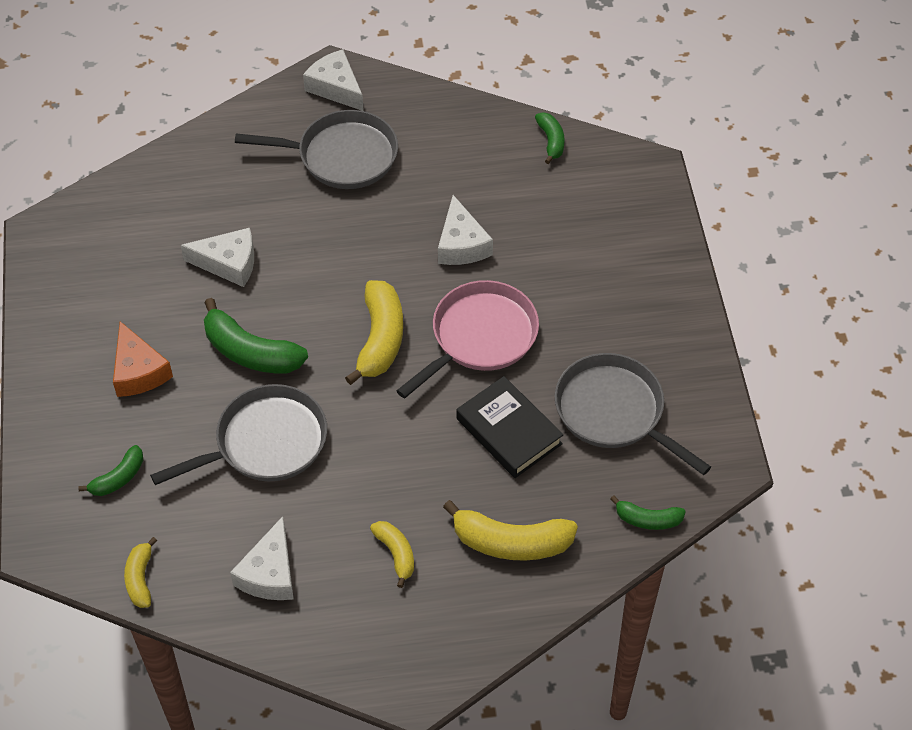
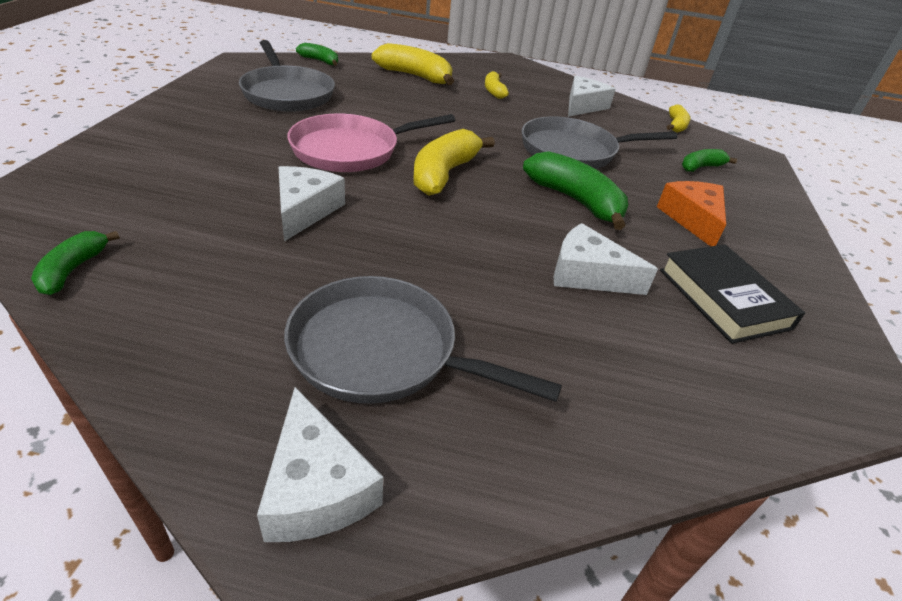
camera: 165 degrees left, 15 degrees down
black book [457,376,563,478] -> black book moved to [660,244,805,344]

